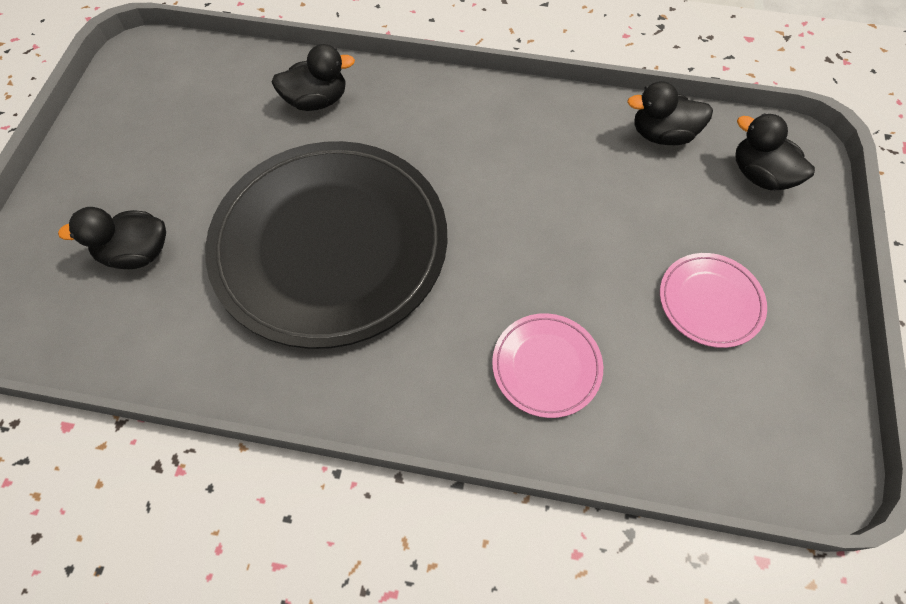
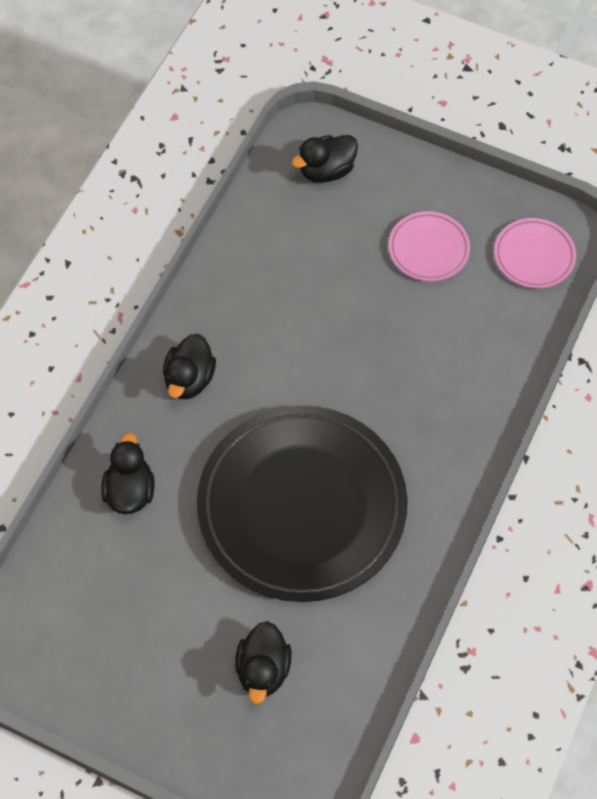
camera: 75 degrees left, 0 degrees up
pink plate [492,313,603,418] -> pink plate moved to [494,218,576,288]
black duck [627,81,713,145] -> black duck moved to [163,334,216,399]

